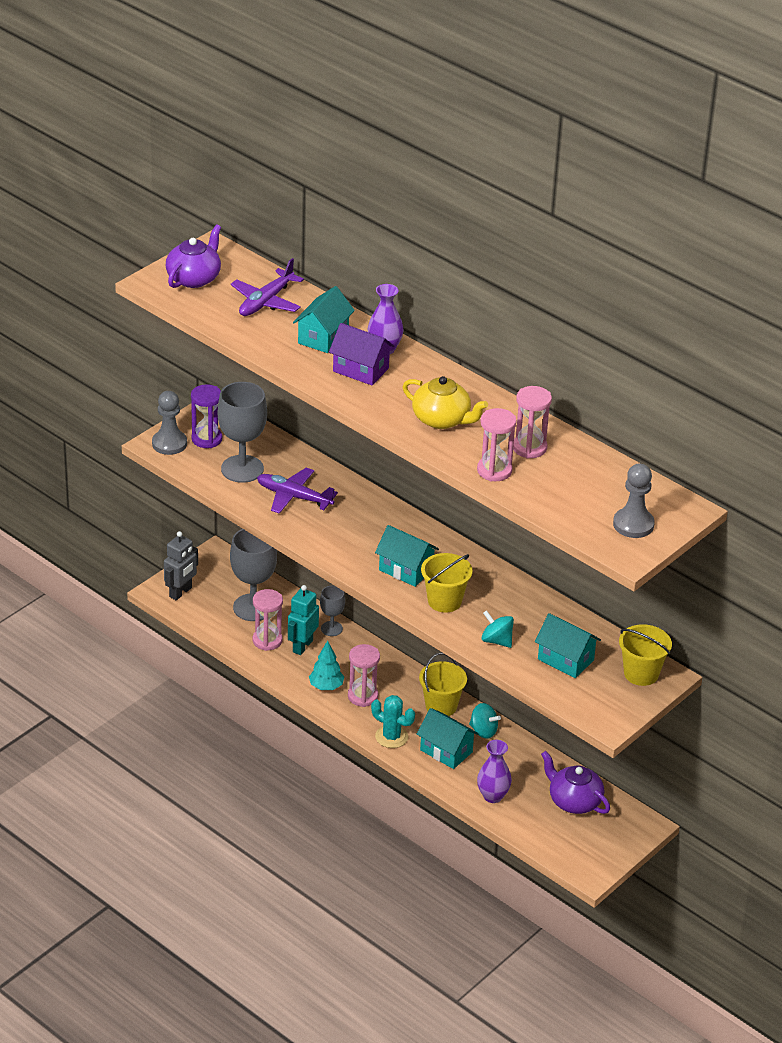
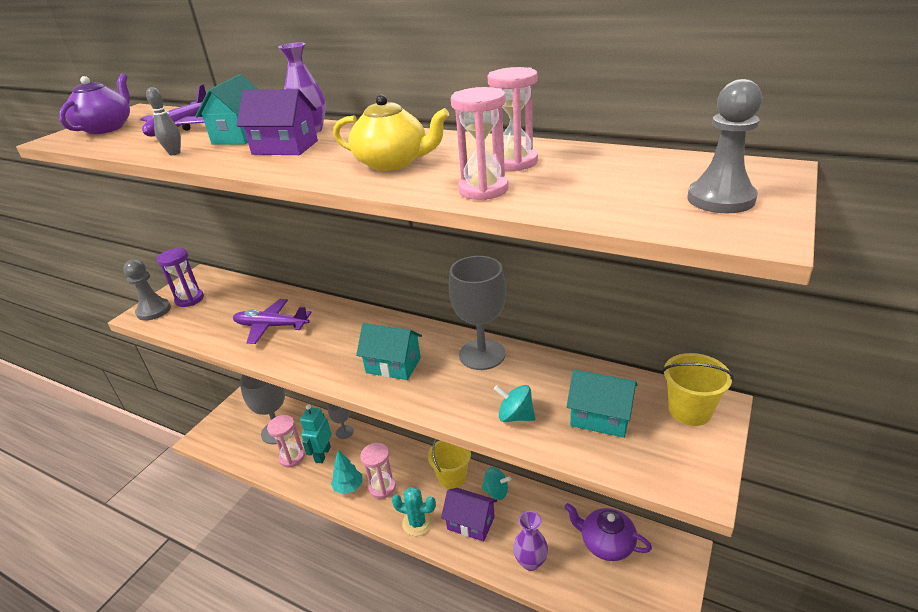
camera: 10 degrees left, 5 degrees down
grey robot [164,531,198,600] -> none
grey goblet [218,382,267,483] -> grey goblet moved to [449,256,506,370]
turquoise house [417,708,479,769] -> purple house [441,488,497,542]
yellow bucket [421,553,473,613] -> none
none -> grey bowling pin [146,87,181,155]

